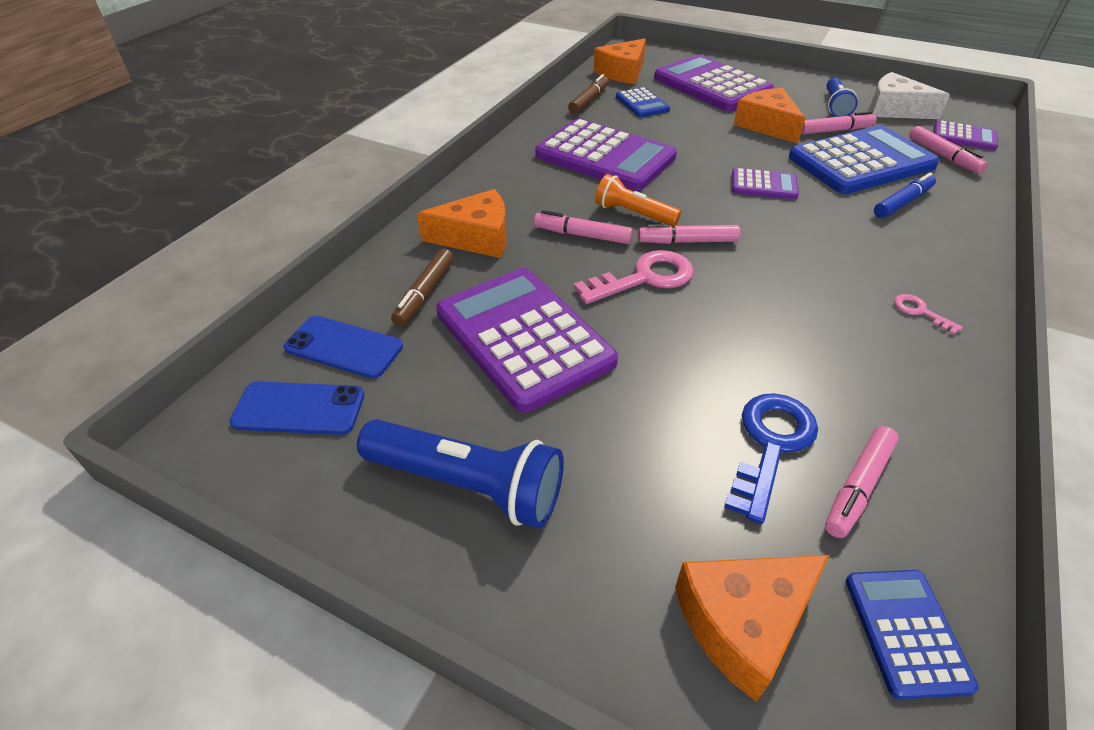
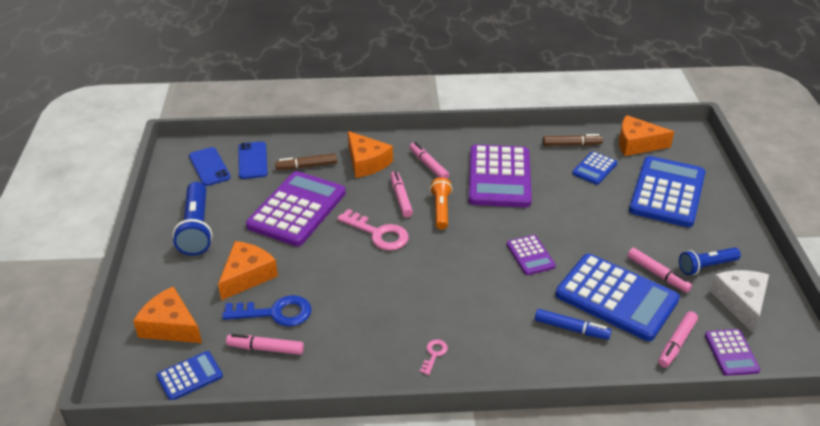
camera: 60 degrees right, 5 degrees down
pink marker [638,224,740,244] -> pink marker moved to [410,142,449,179]
purple calculator [654,55,774,111] -> blue calculator [629,156,706,227]
orange cheese [733,88,805,144] -> orange cheese moved to [218,241,278,300]

